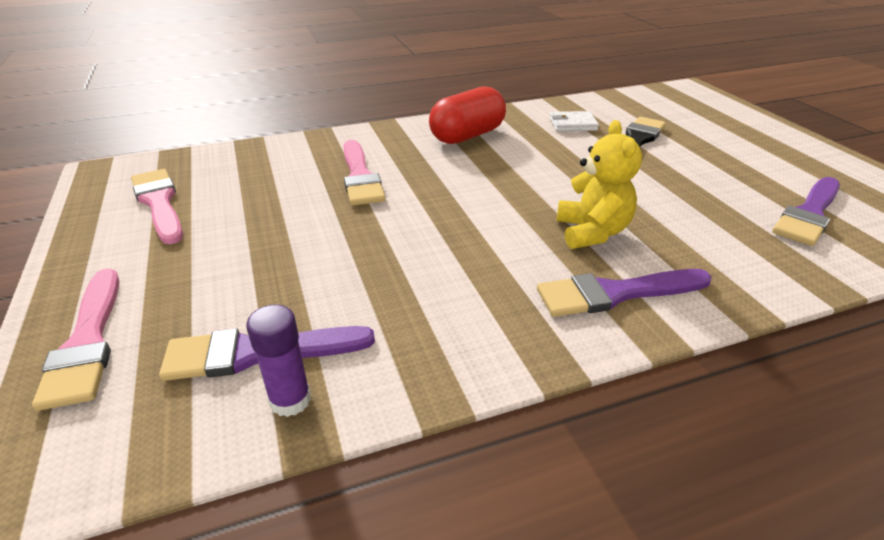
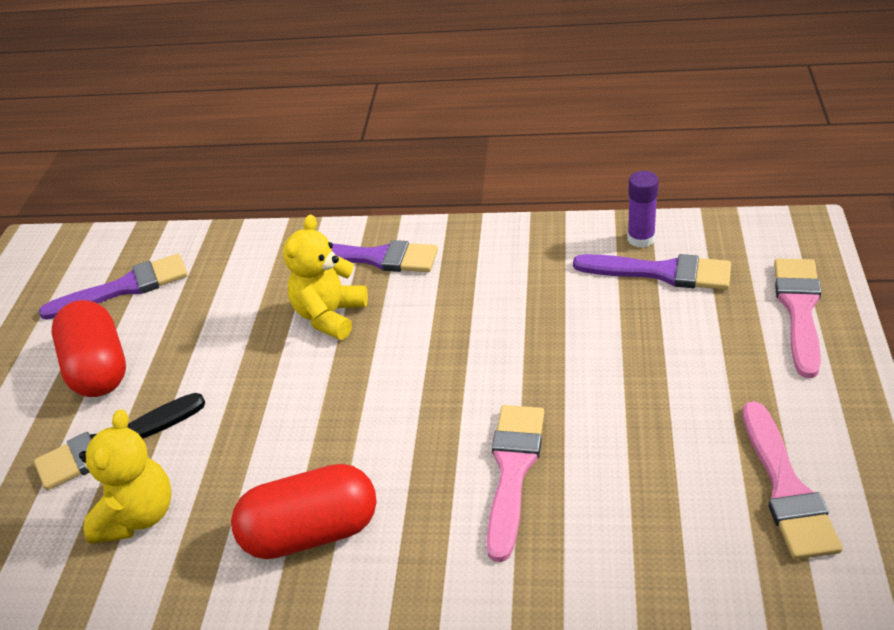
camera: 150 degrees left, 5 degrees up
white wallet [549,111,599,131] -> yellow teddy bear [79,410,172,544]
none -> red capsule [52,300,126,397]

